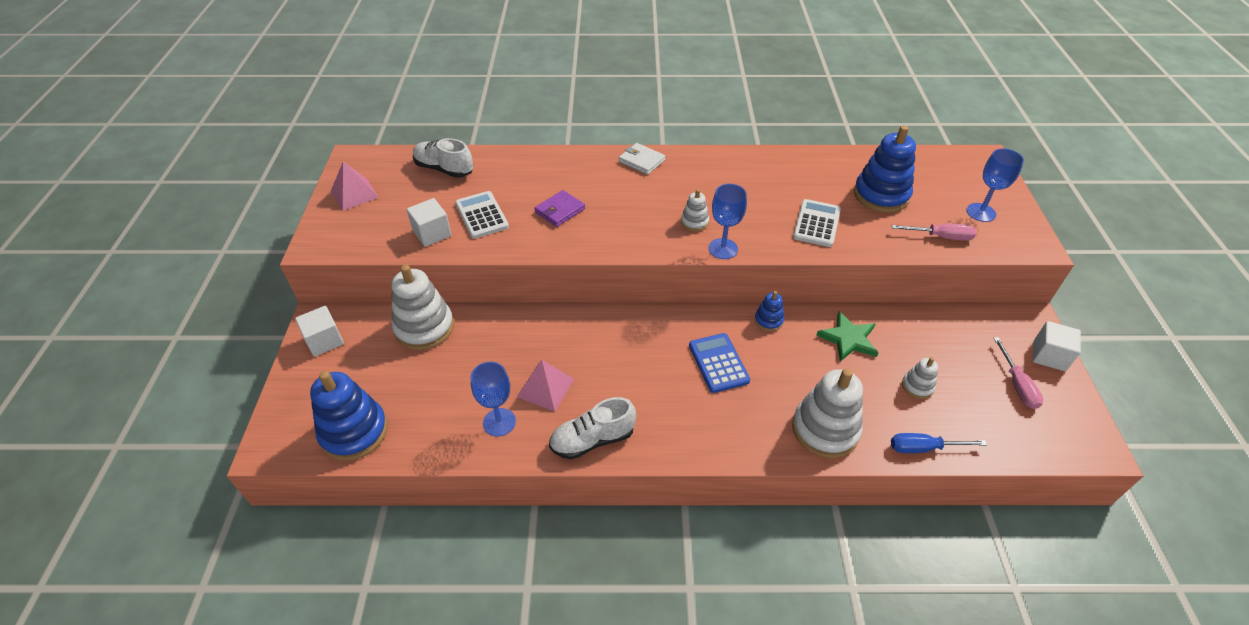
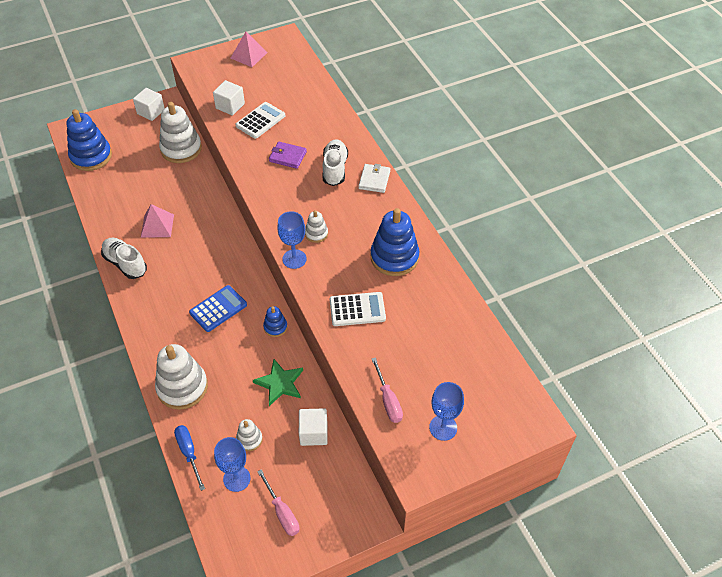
camera: 65 degrees right, 5 degrees up
white shoe [413,138,473,178] -> white shoe moved to [323,139,348,186]
blue goblet [471,362,516,437] -> blue goblet moved to [214,437,250,492]
blue stacking toy [854,125,916,213] -> blue stacking toy moved to [371,208,419,276]
pink screwdriver [994,337,1043,409] -> pink screwdriver turned 90 degrees counterclockwise [257,469,300,536]
white cube [1033,321,1081,371] -> white cube moved to [299,408,328,446]

